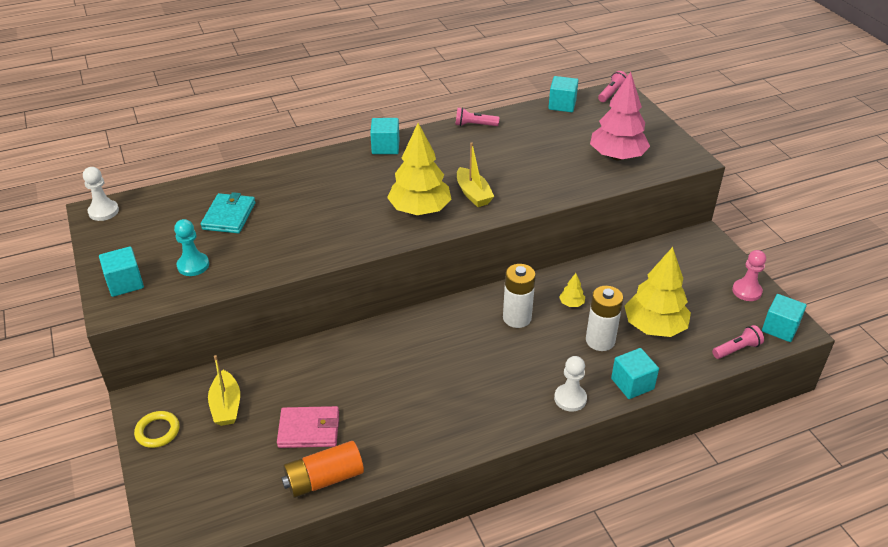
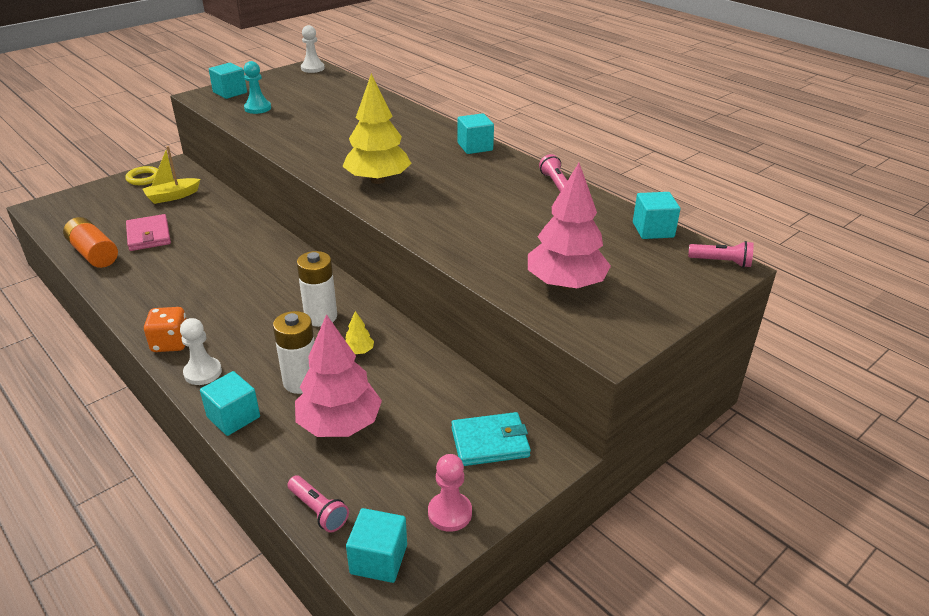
camera: 70 degrees right, 5 degrees down
turquoise wallet [201,192,255,233] -> turquoise wallet moved to [451,412,531,466]
yellow boat [457,142,494,207] -> none
yellow tree [624,247,691,337] -> pink tree [295,314,382,437]
none -> orange dice [144,307,186,352]

